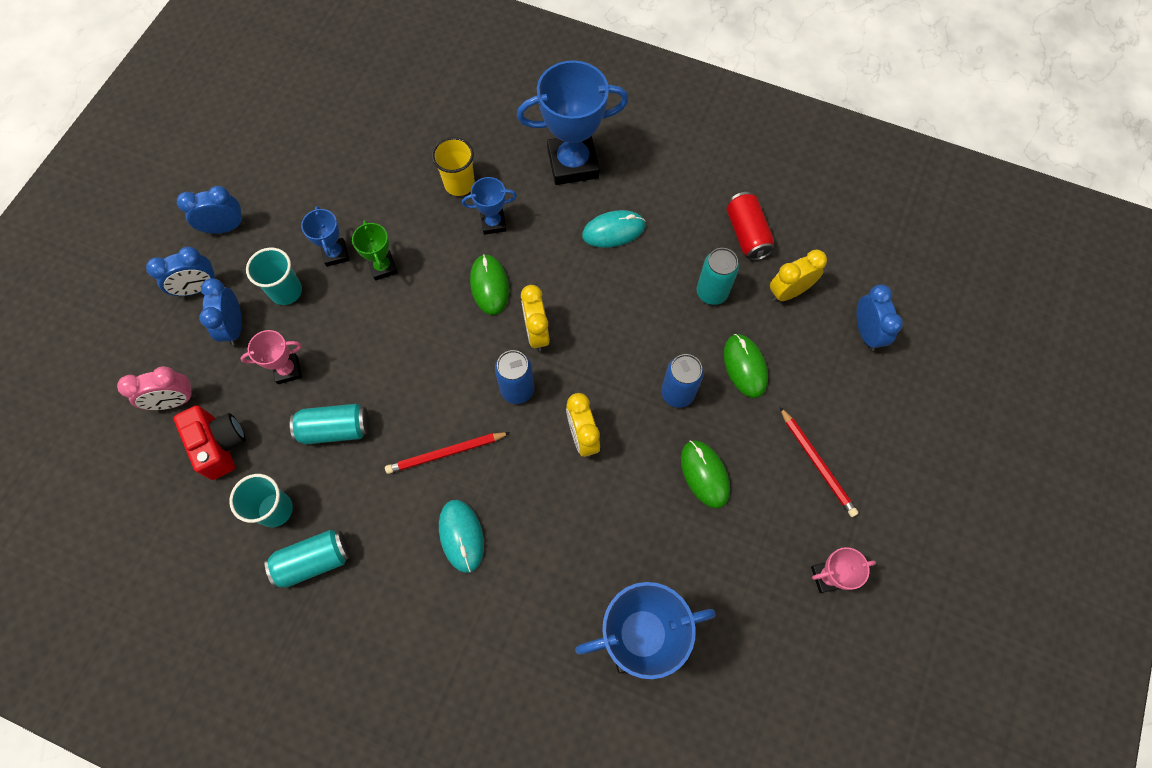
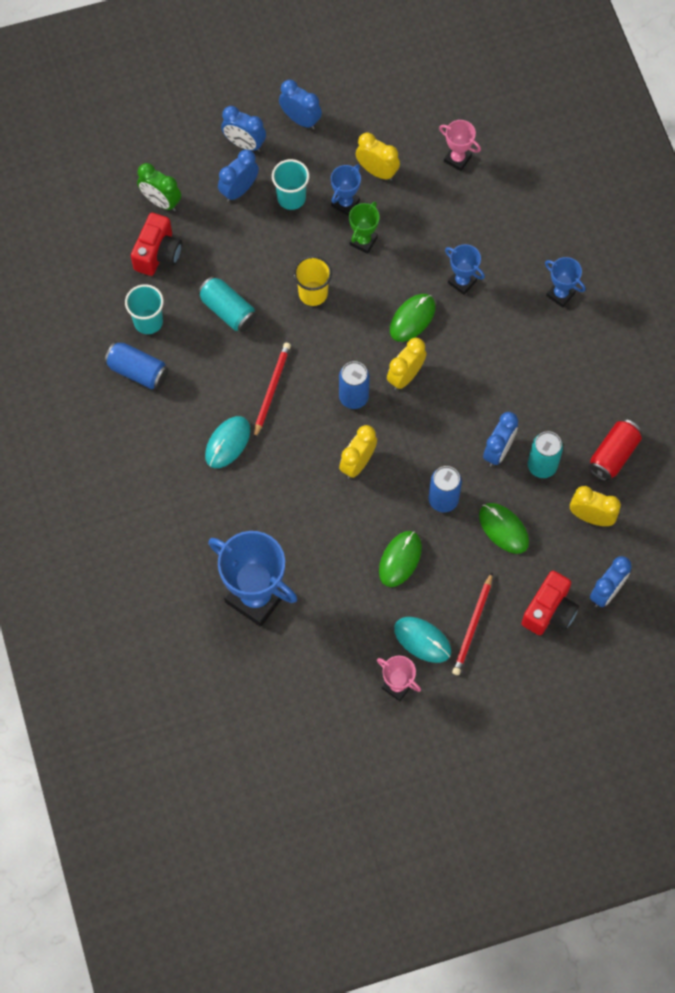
camera: 50 degrees right, 0 degrees up
pink clock [117,366,196,410] -> green clock [137,163,181,211]
pink trophy [241,330,302,384] -> pink trophy moved to [439,120,481,171]
turquoise can [264,529,350,589] -> blue can [104,341,168,389]
red pencil [385,432,510,474] -> red pencil turned 75 degrees clockwise [254,343,291,439]
yellow cup [432,137,475,196] -> yellow cup moved to [293,256,332,306]
blue trophy [517,60,629,185] -> blue trophy [545,257,586,308], size x0.50
turquoise mouse [582,210,645,248] -> turquoise mouse moved to [394,617,451,663]
green mouse [724,334,768,398] -> green mouse turned 75 degrees counterclockwise [479,503,529,554]
none -> yellow clock [356,132,400,181]
none -> blue clock [483,412,518,466]
none -> red camera [522,571,579,635]

